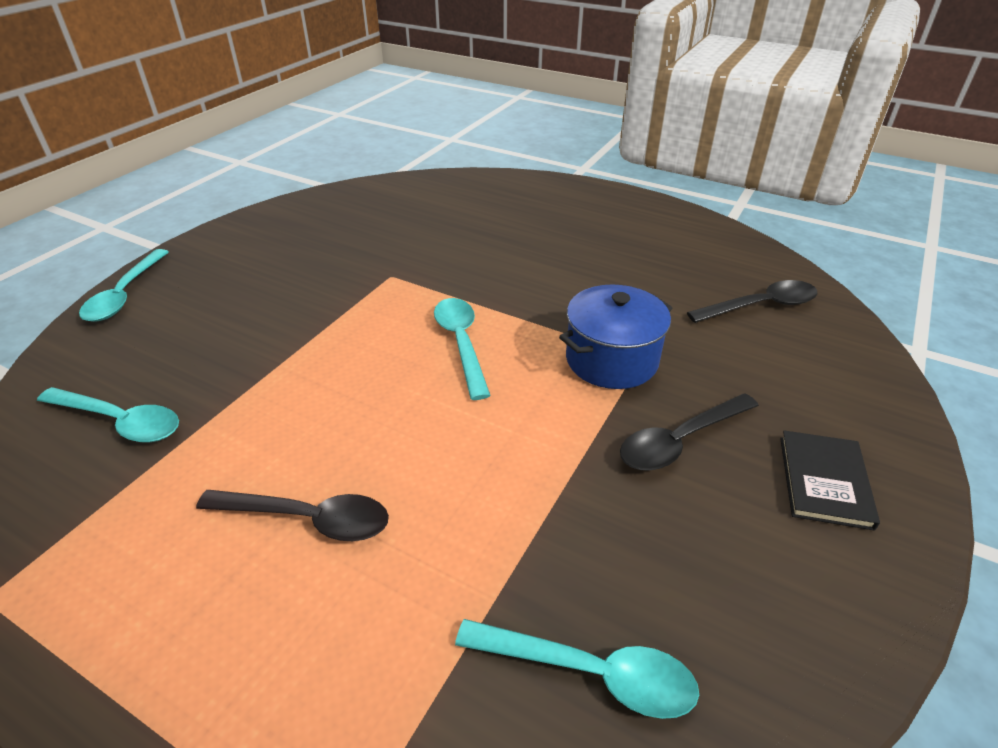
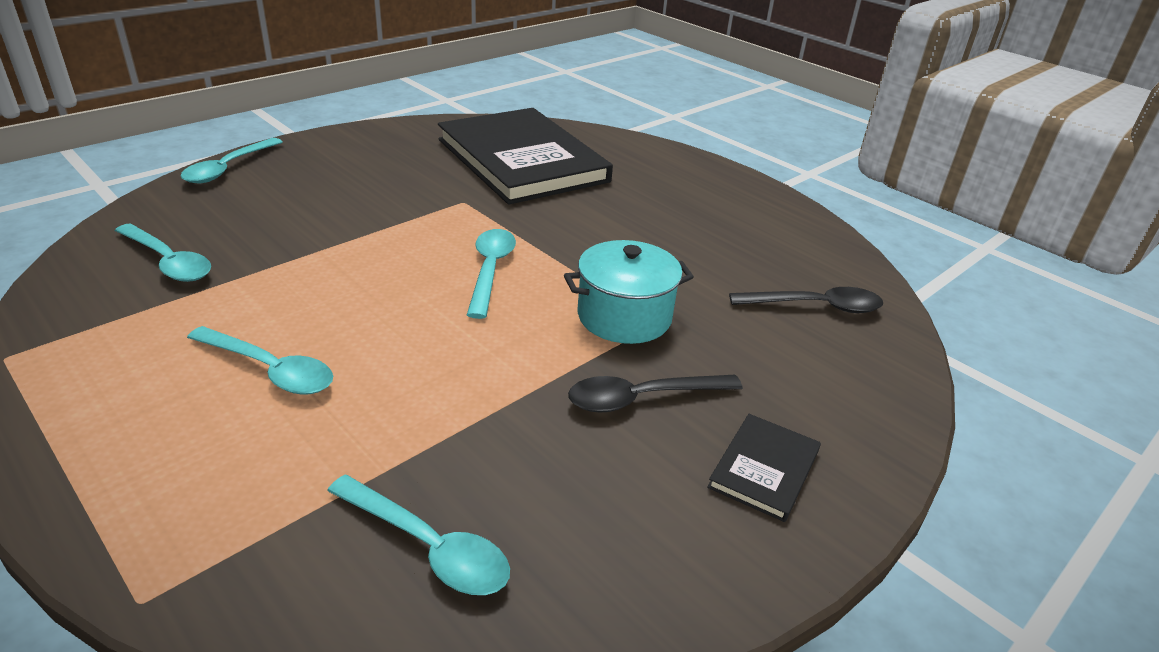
camera: 15 degrees right, 5 degrees down
black spoon [196,490,389,541] -> turquoise spoon [187,326,333,395]
blue pot [559,285,672,389] -> turquoise pot [564,240,694,344]
none -> black book [438,108,613,205]

